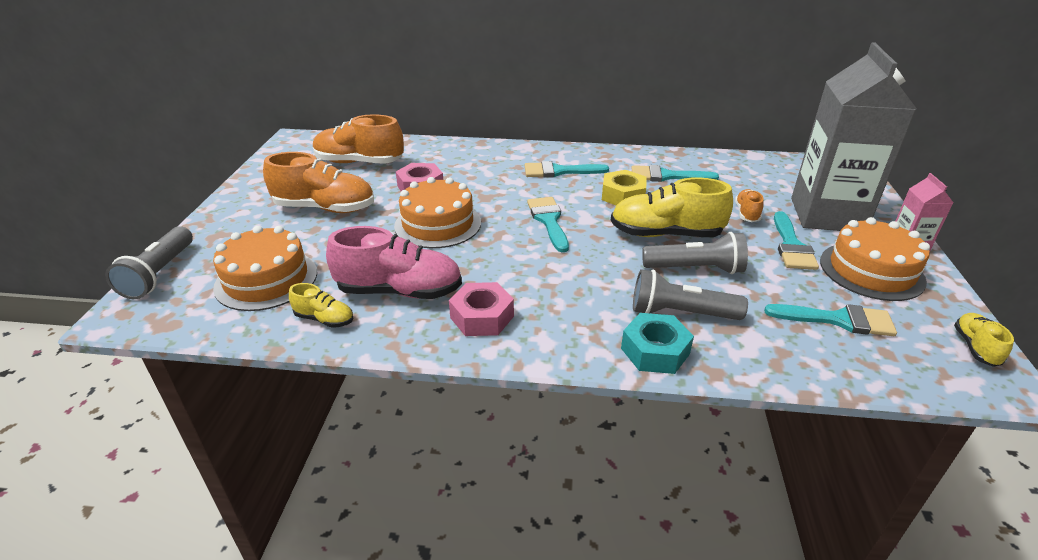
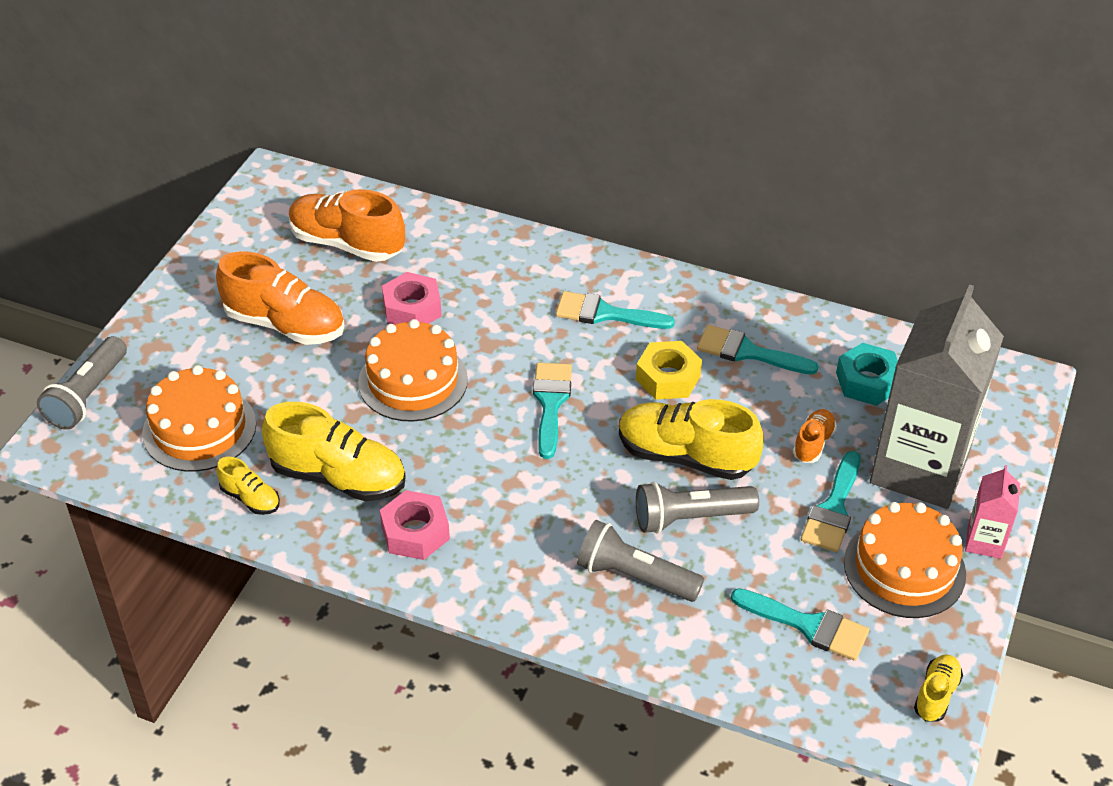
camera: 15 degrees right, 10 degrees up
pink shoe [326,226,462,299] -> yellow shoe [262,402,406,502]
turquoise nut [621,313,694,374] -> turquoise nut moved to [836,343,898,406]
grey flashlight [642,232,748,274] -> grey flashlight turned 150 degrees clockwise [636,482,759,534]

